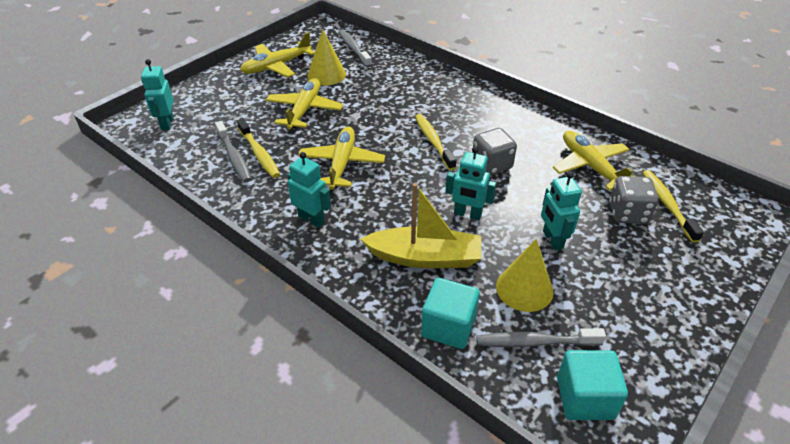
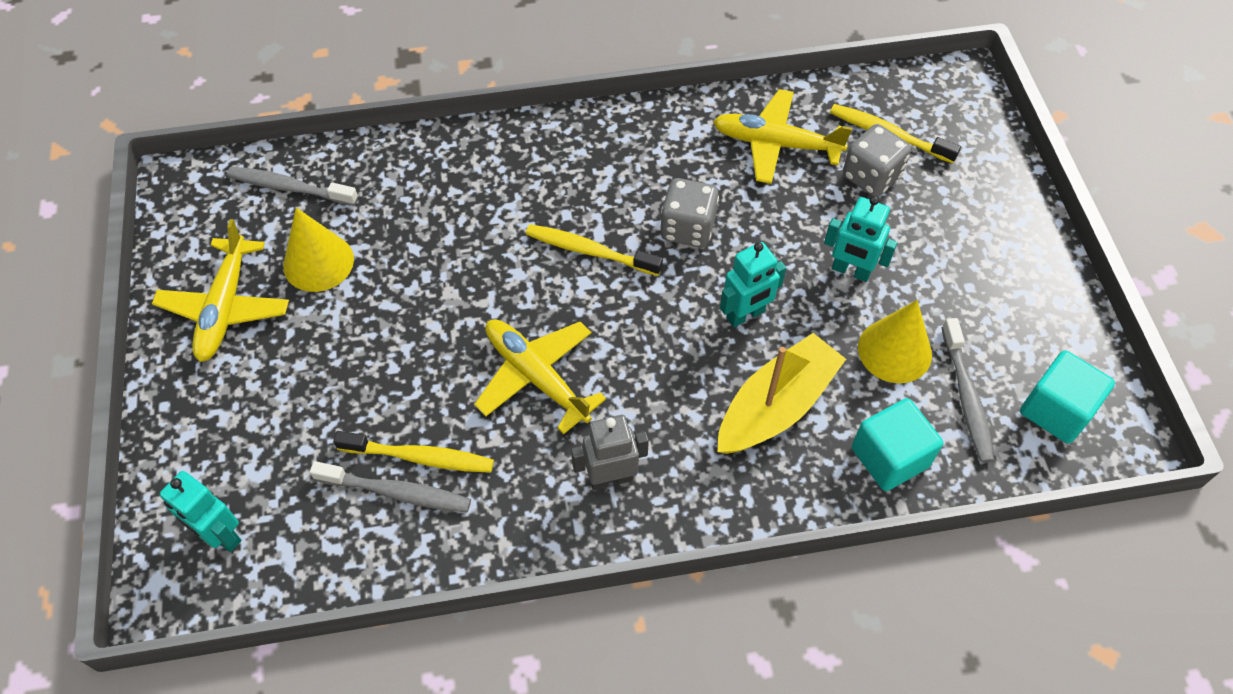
camera: 50 degrees left, 15 degrees up
yellow plane [266,78,343,129] -> none
turquoise robot [288,152,331,228] -> grey robot [571,415,649,490]
grey toothbrush [476,328,606,347] -> grey toothbrush turned 45 degrees counterclockwise [942,318,995,463]

